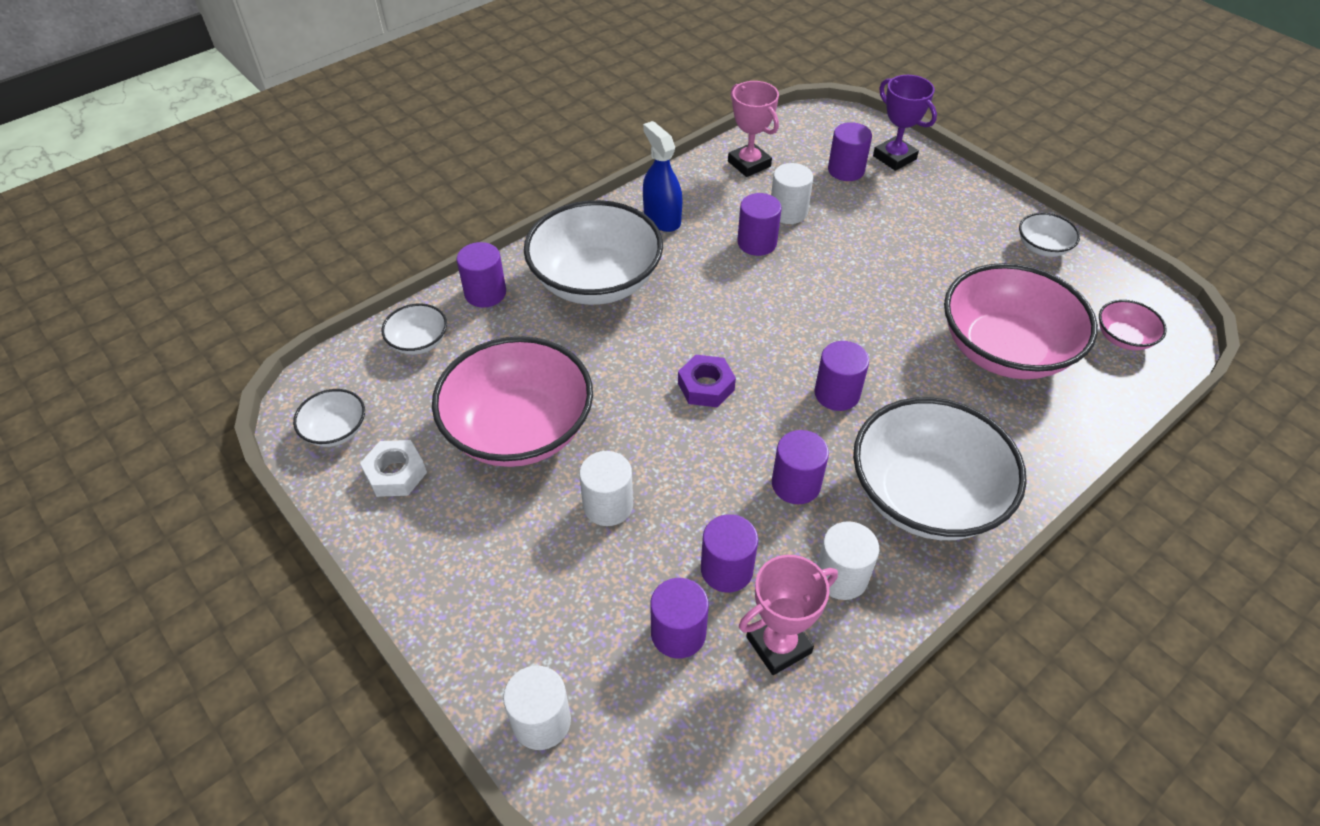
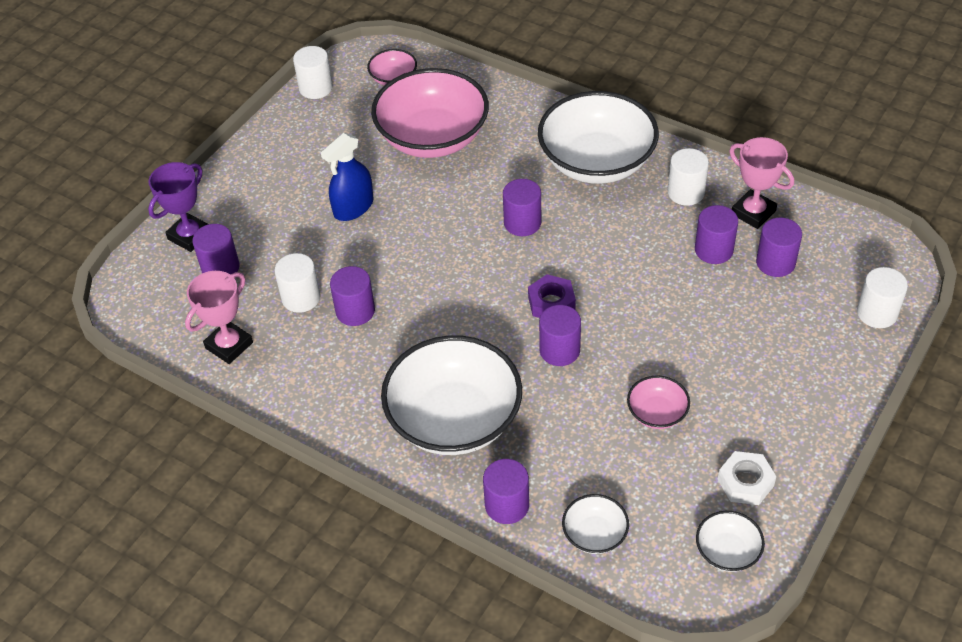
camera: 105 degrees left, 0 degrees up
pink bowl [432,336,593,467] -> pink bowl [627,376,690,429], size x0.45
white cylinder [579,451,633,526] -> white cylinder moved to [293,46,333,99]
blue spray bottle [643,121,683,232] -> blue spray bottle moved to [321,133,373,221]
purple cylinder [772,430,829,504] -> purple cylinder moved to [539,305,581,366]
white bowl [1019,213,1080,257] -> none

